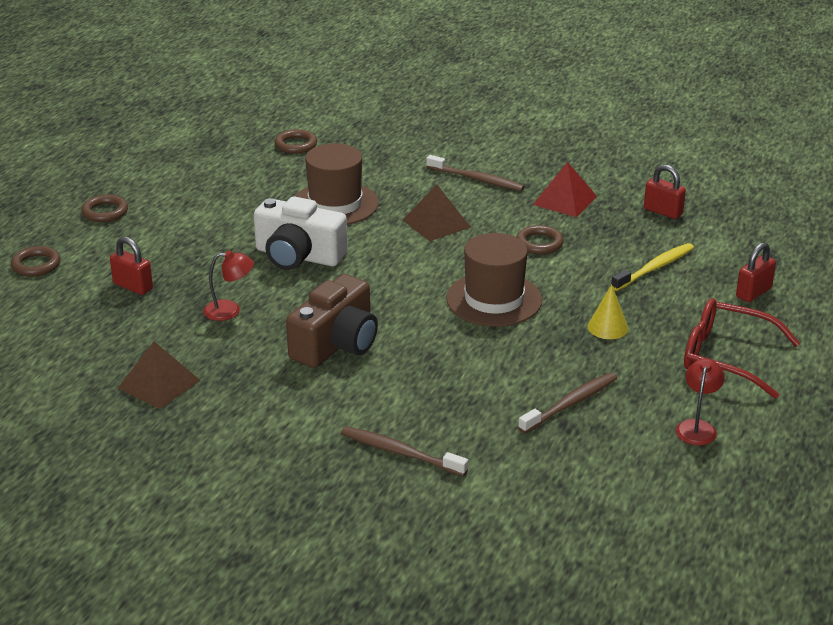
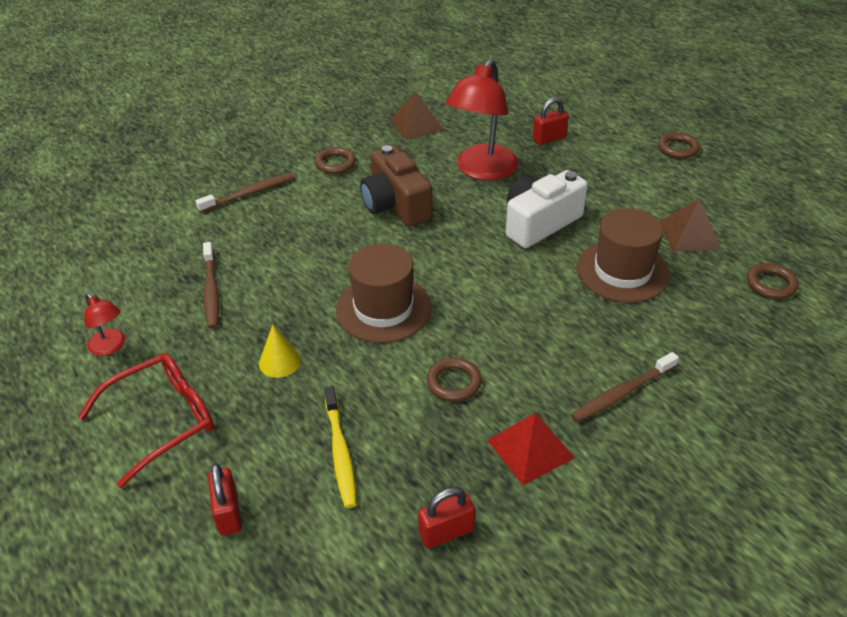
camera: 120 degrees right, 10 degrees up
brown ring [11,246,60,276] -> brown ring moved to [315,147,356,174]
red lamp [203,250,254,321] -> red lamp [446,59,518,180], size x2.09
brown pyramid [403,185,471,241] -> brown pyramid moved to [660,199,721,252]

